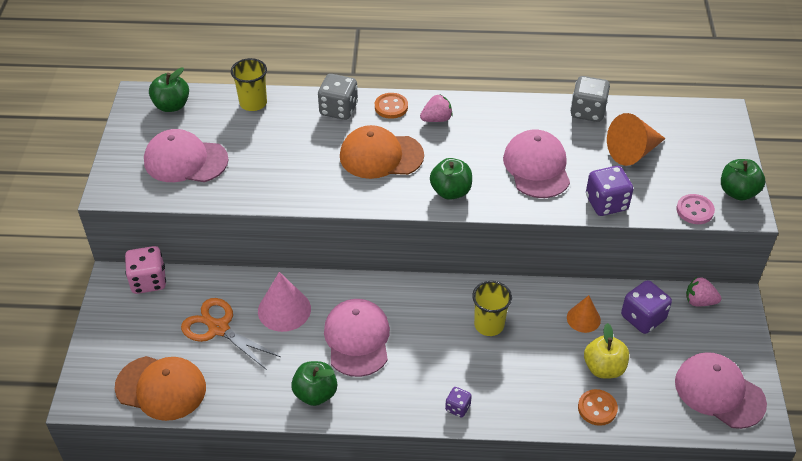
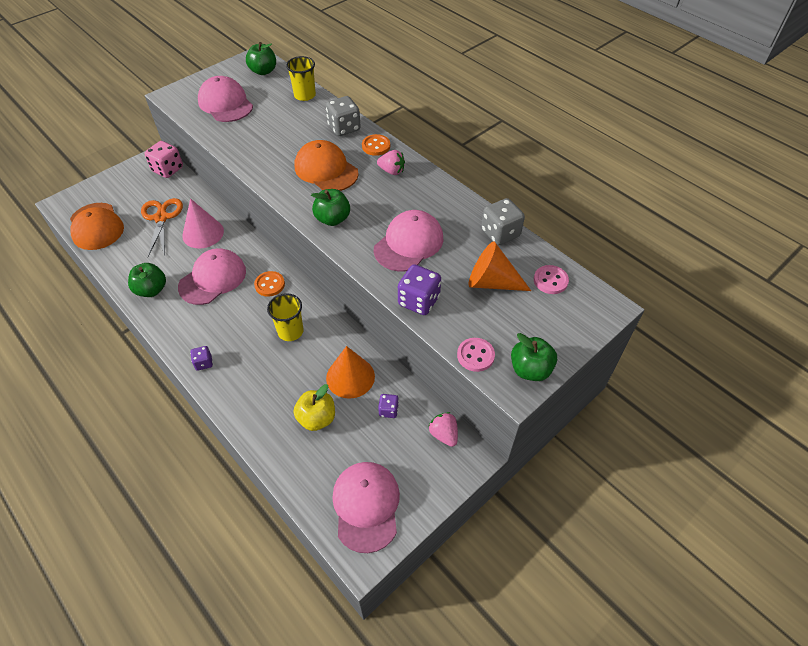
camera: 45 degrees right, 5 degrees up
orange cone [567,295,601,333] -> orange cone [326,346,375,399], size x1.58
orange button [578,389,618,426] -> orange button moved to [254,271,285,297]
purple dice [621,280,672,334] -> purple dice [378,394,399,418], size x0.55
none -> pink button [534,265,569,294]

